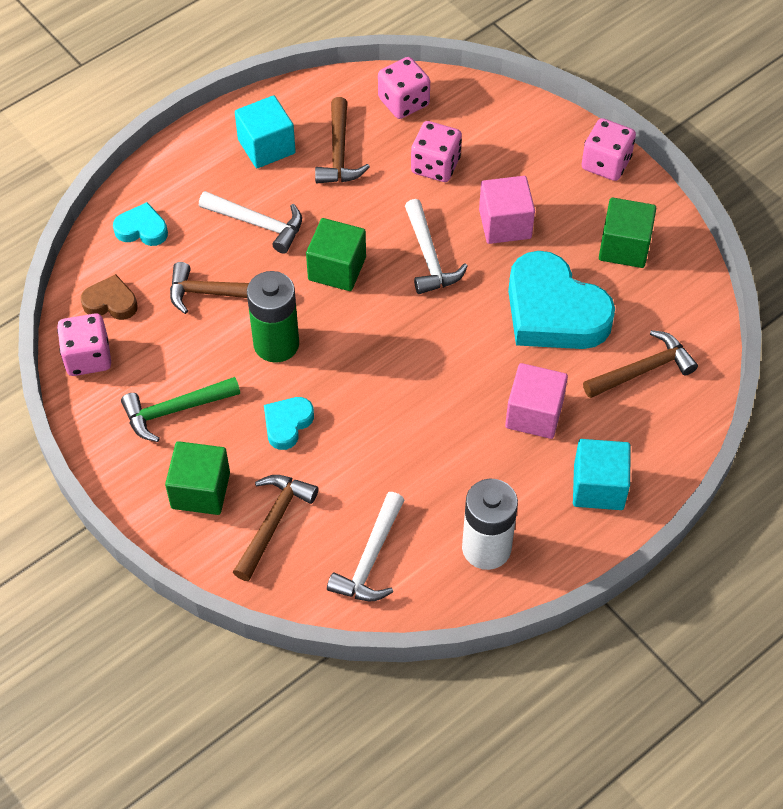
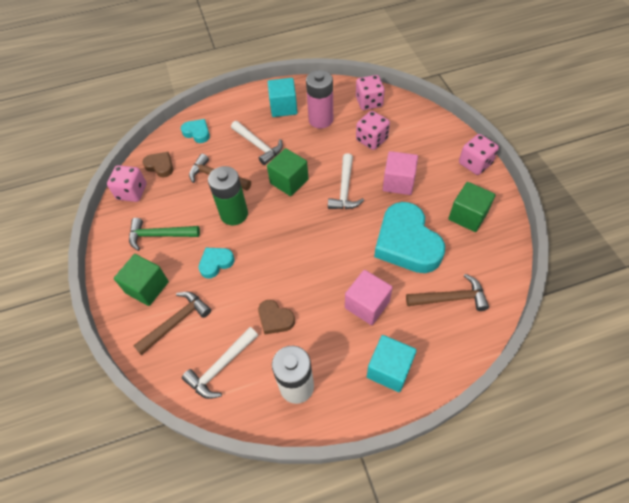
camera: 25 degrees right, 0 degrees up
brown hammer [315,97,370,183] -> pink battery [306,70,333,129]
none -> brown heart [258,300,295,334]

